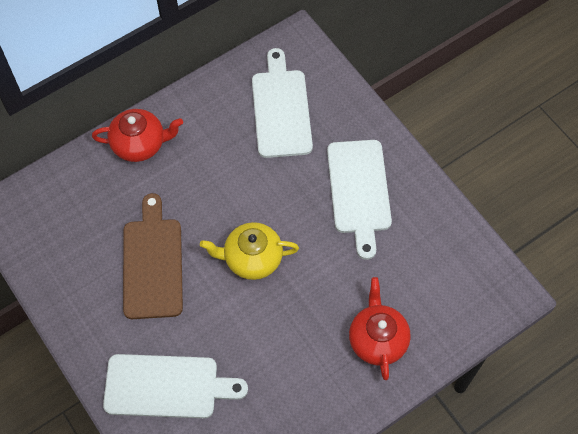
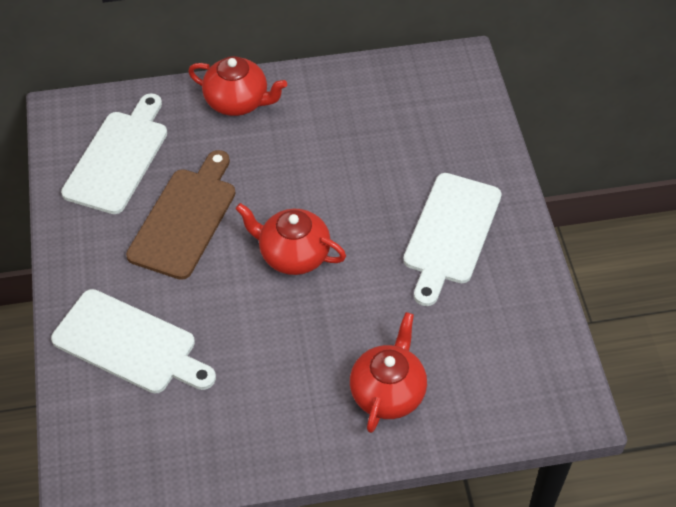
camera: 25 degrees right, 10 degrees down
yellow teapot [200,222,299,280] -> red teapot [236,203,346,275]
white cutting board [252,48,313,158] -> white cutting board moved to [61,93,167,214]

